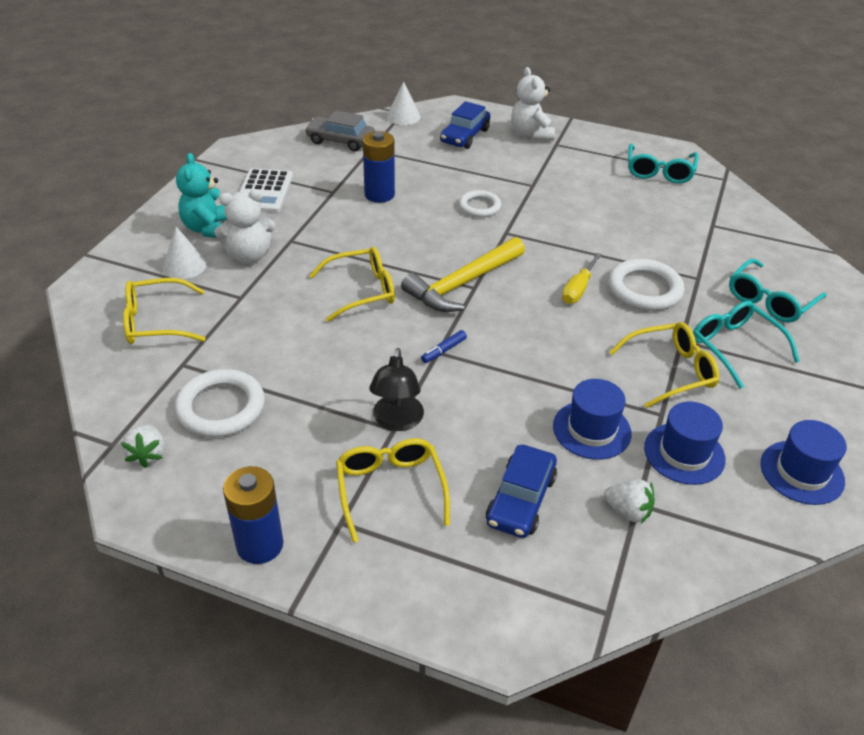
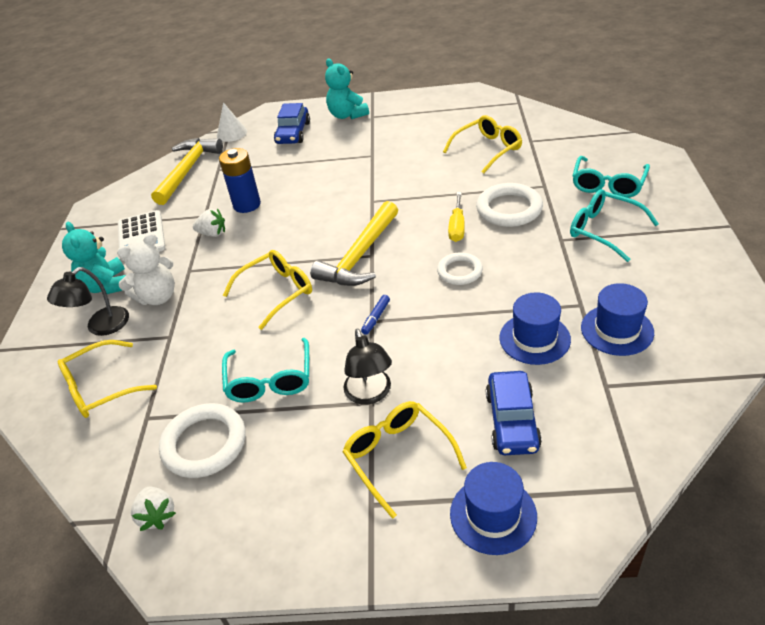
camera: 15 degrees left, 0 degrees up
white cone [163,227,207,279] -> black lamp [47,267,129,336]
blue battery [223,466,283,564] -> none
grey car [305,110,375,152] -> yellow hammer [151,138,223,205]
white ring [459,190,501,217] -> white ring moved to [437,252,483,285]
white teddy bear [511,67,555,141] -> turquoise teddy bear [325,58,369,119]
white strawberry [604,479,655,524] -> white strawberry moved to [193,209,225,237]
yellow glasses [609,322,719,408] -> yellow glasses moved to [443,115,522,174]
turquoise glasses [628,143,698,184] -> turquoise glasses moved to [222,338,309,403]
blue hat [761,420,847,505] -> blue hat moved to [450,462,537,555]

